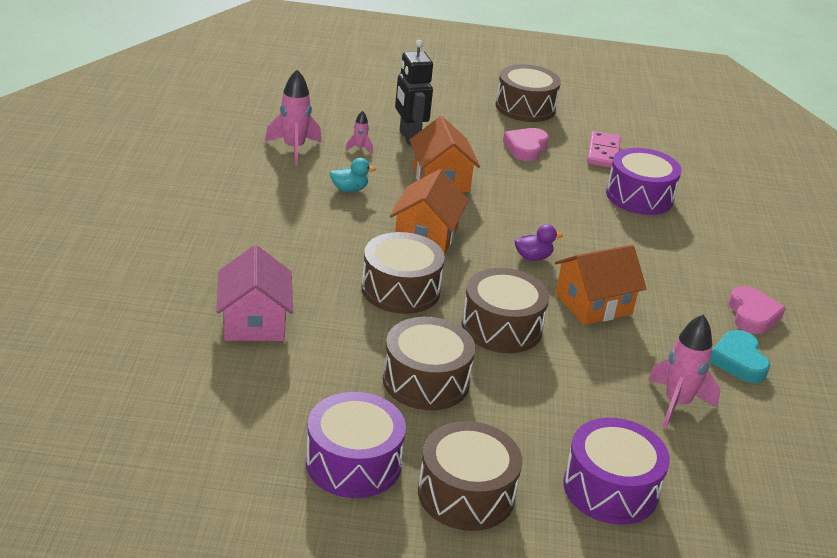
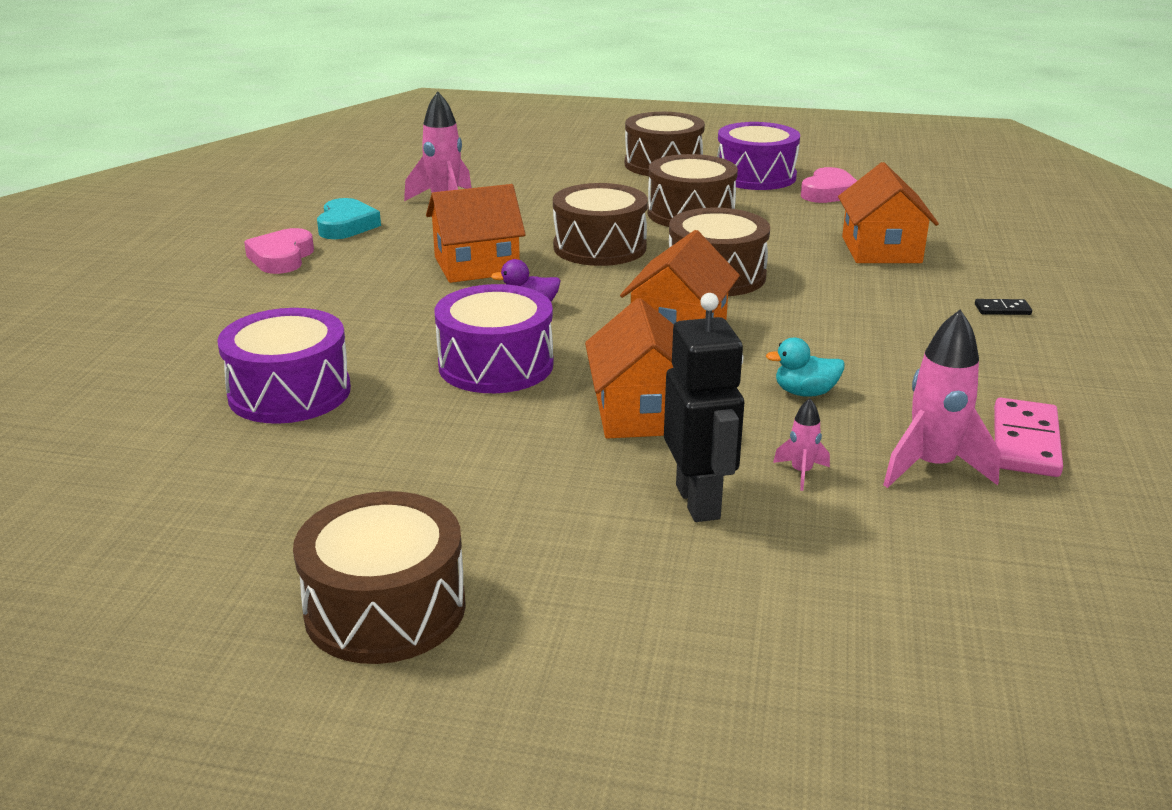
camera: 170 degrees left, 5 degrees down
pink house [217,245,293,341] -> orange house [838,162,939,263]
pink heart [503,128,549,161] -> pink heart moved to [801,167,857,203]
purple drum [563,418,670,525] -> purple drum moved to [434,284,554,393]
pink domino [587,131,621,168] -> pink domino moved to [994,398,1063,477]
none -> black domino [975,299,1032,315]

